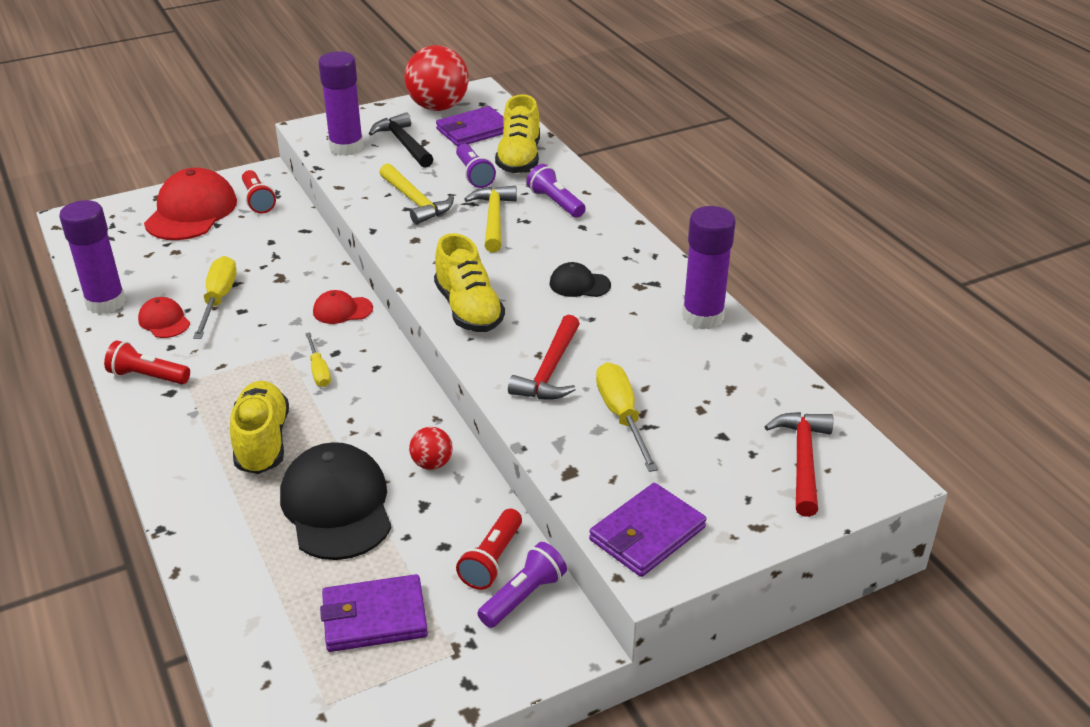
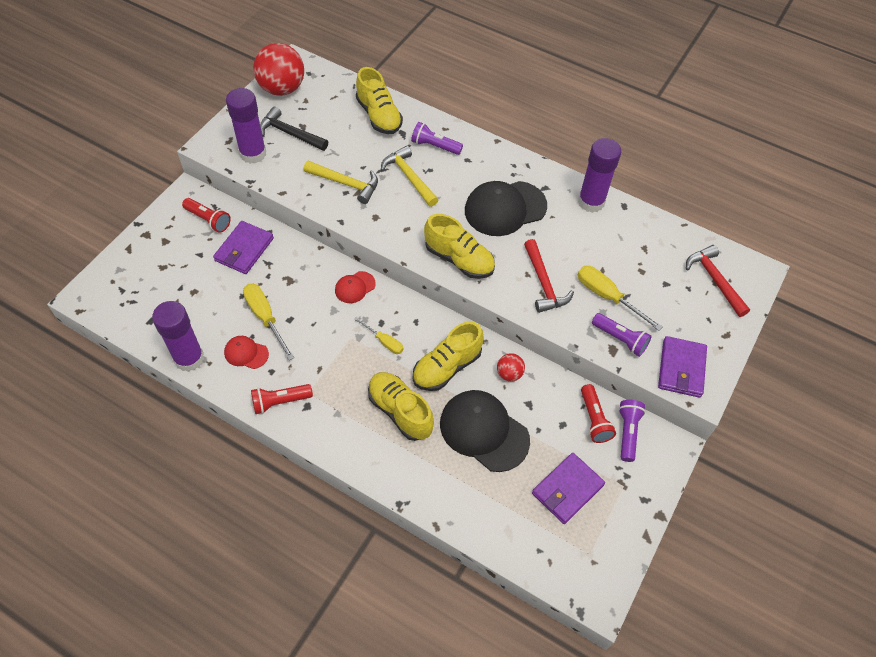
camera: 35 degrees left, 20 degrees up
red cap [144,168,237,240] -> none
purple wallet [436,106,504,147] -> purple wallet moved to [213,221,274,274]
purple flashlight [456,144,496,188] -> purple flashlight moved to [592,313,652,357]
black cap [550,262,611,297] -> black cap [465,181,547,236], size x2.02
none -> yellow shoe [413,322,484,391]

